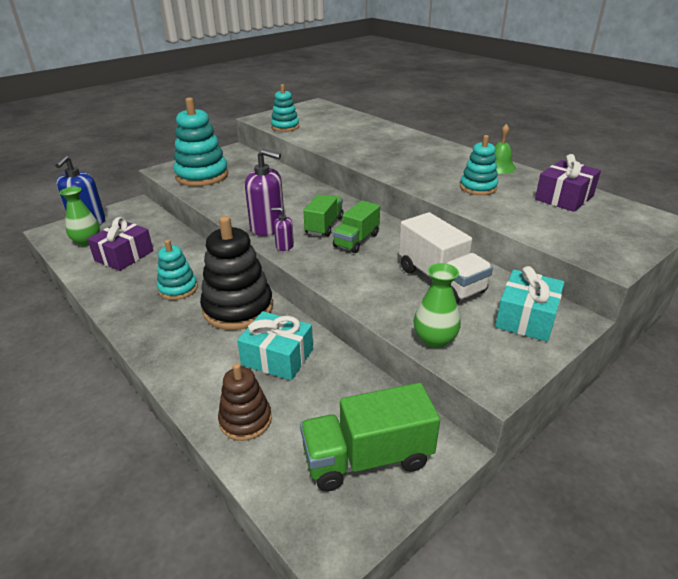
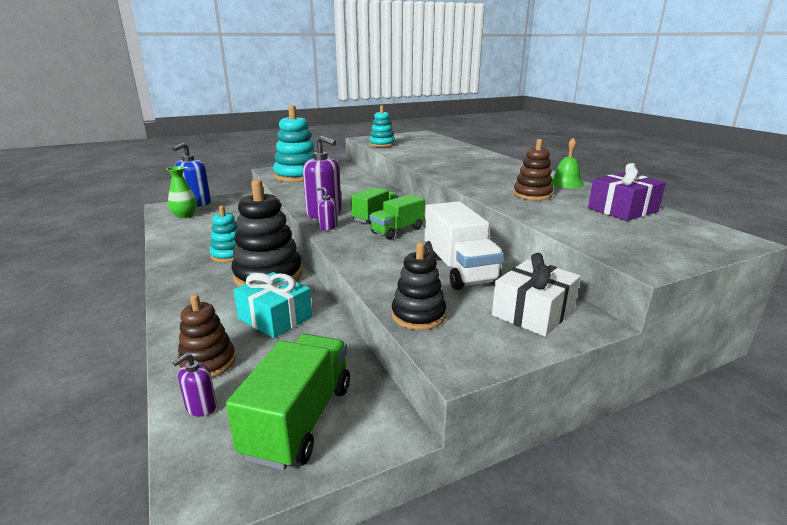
camera: 15 degrees right, 10 degrees down
purple gift [87,217,153,271] -> none
green truck [300,383,440,492] -> green truck turned 105 degrees clockwise [226,334,350,470]
green vase [414,263,461,348] -> black stacking toy [392,242,446,330]
turquoise stacking toy [460,135,498,195] -> brown stacking toy [513,139,553,201]
turquoise gift [495,266,564,342] -> white gift [492,253,581,337]
none -> purple soap dispenser [173,353,217,417]

